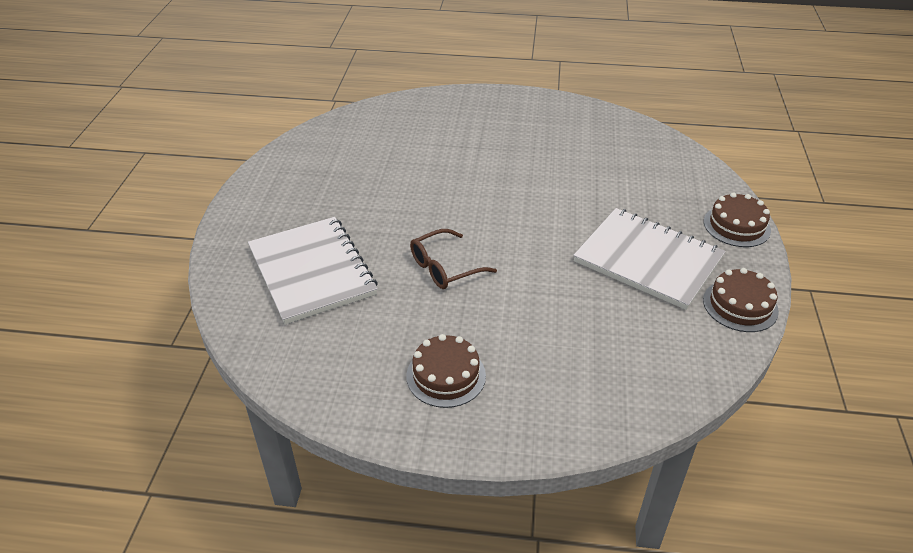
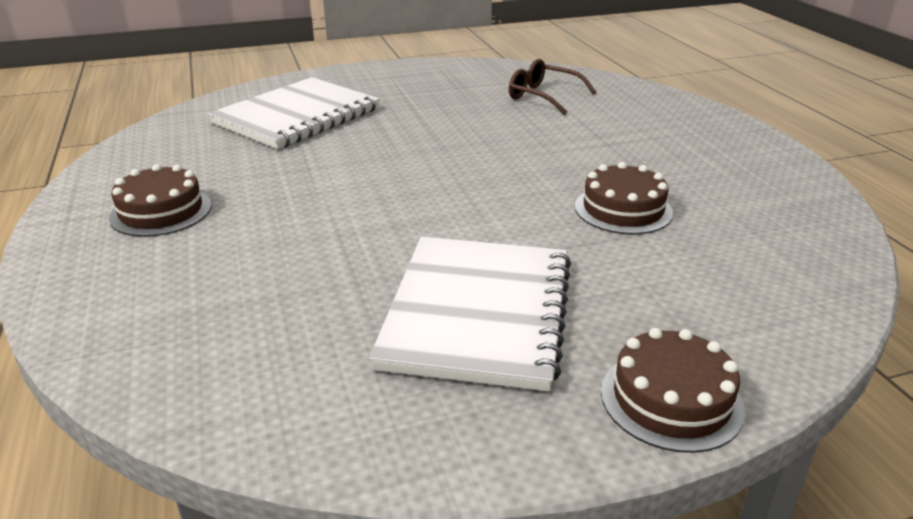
camera: 65 degrees right, 10 degrees down
brown glasses [410,229,497,289] -> brown glasses moved to [509,59,596,115]
brown cake [703,268,779,332] -> brown cake moved to [575,162,673,234]

